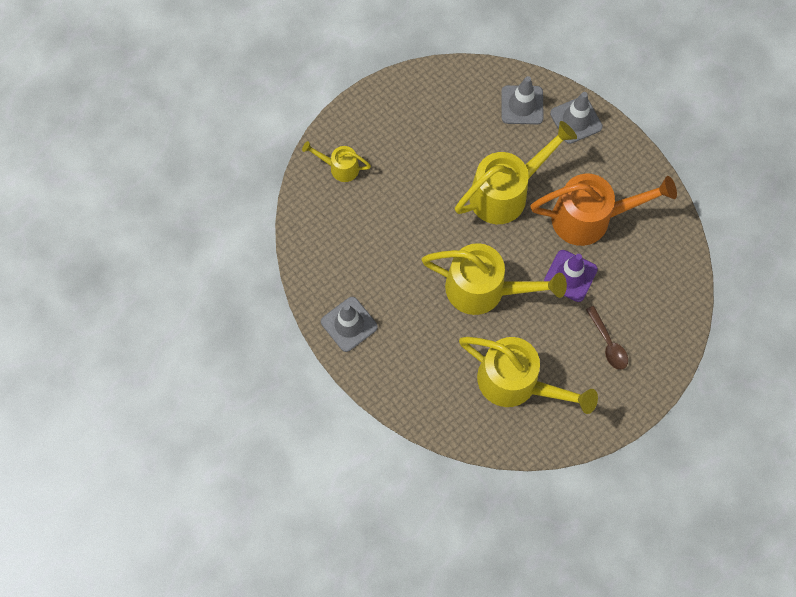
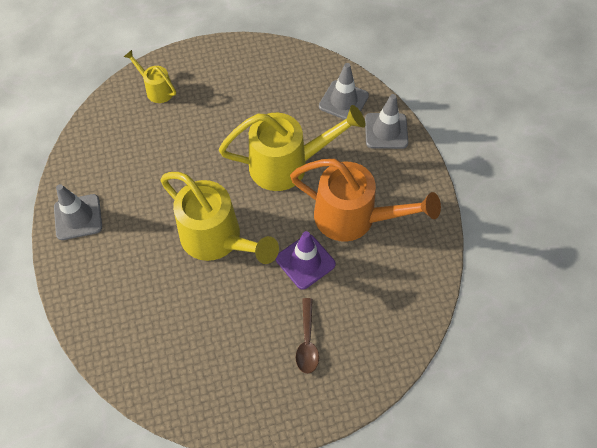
camera: 25 degrees right, 10 degrees down
yellow watering can [459,337,598,414] -> none

